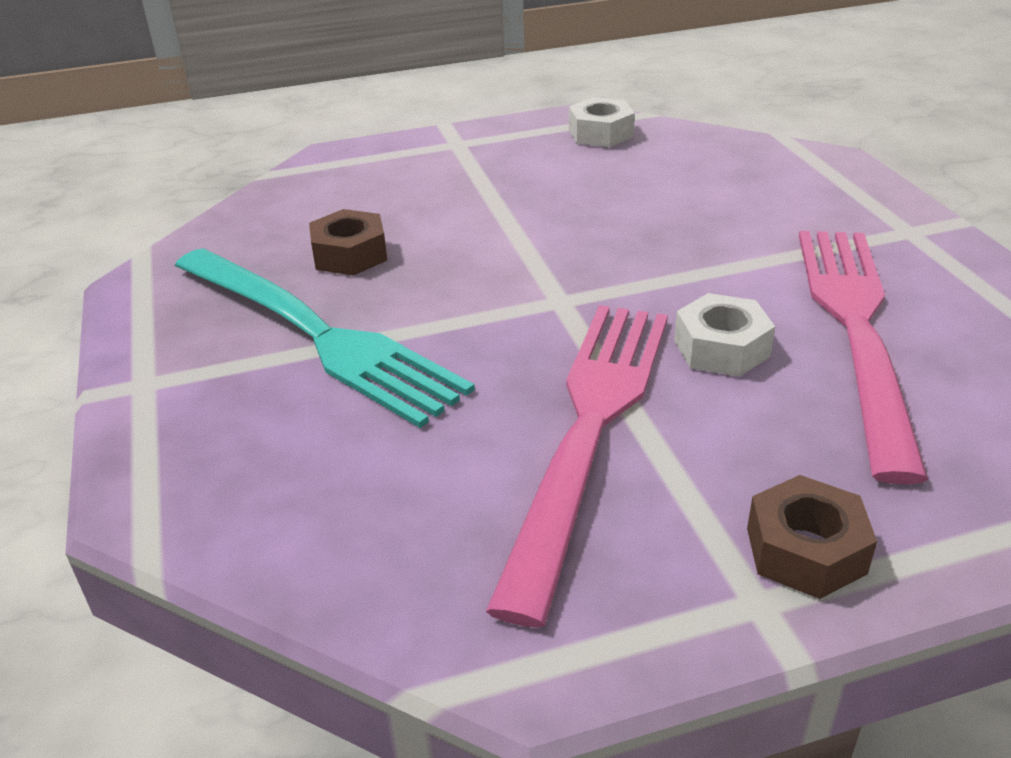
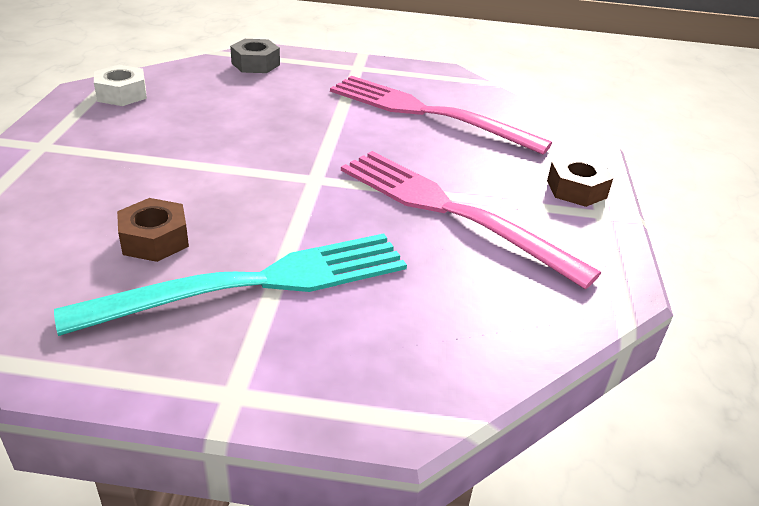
camera: 70 degrees left, 0 degrees up
white nut [674,293,775,377] -> none
none -> grey nut [230,39,280,73]

